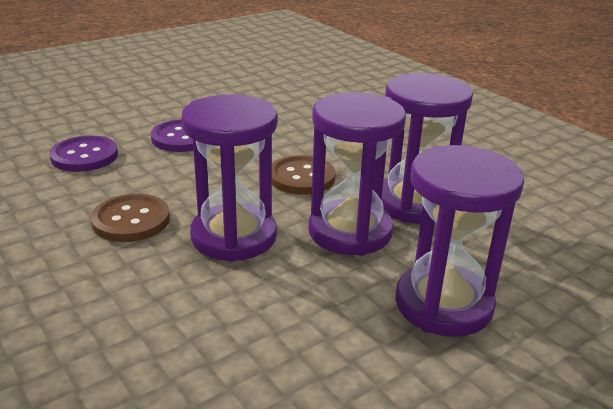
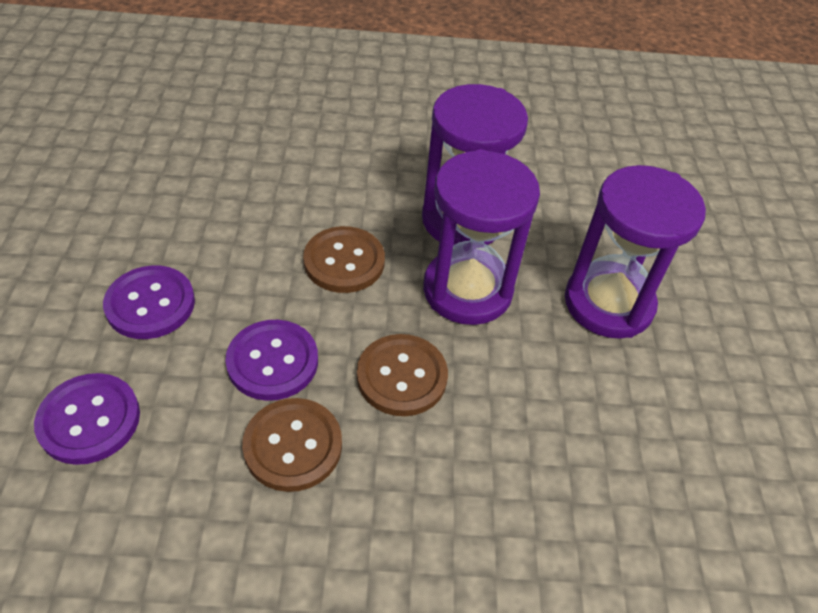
camera: 55 degrees left, 20 degrees up
purple hourglass [182,94,278,262] -> brown button [357,334,448,416]
none -> purple button [225,320,318,401]

